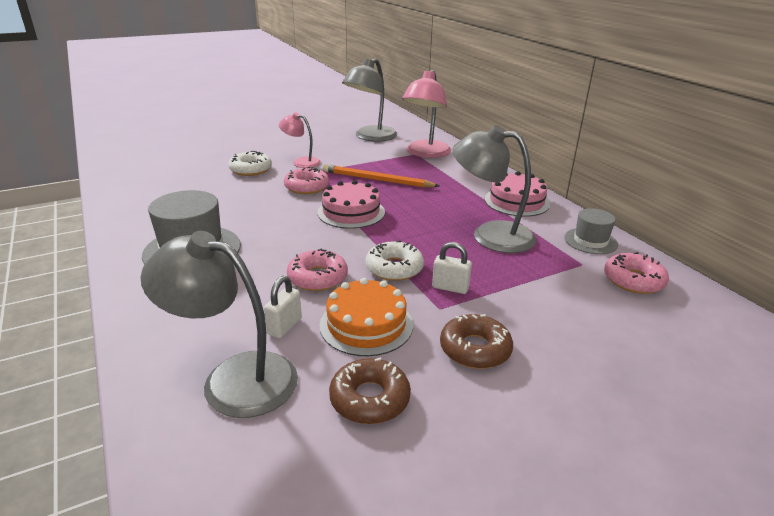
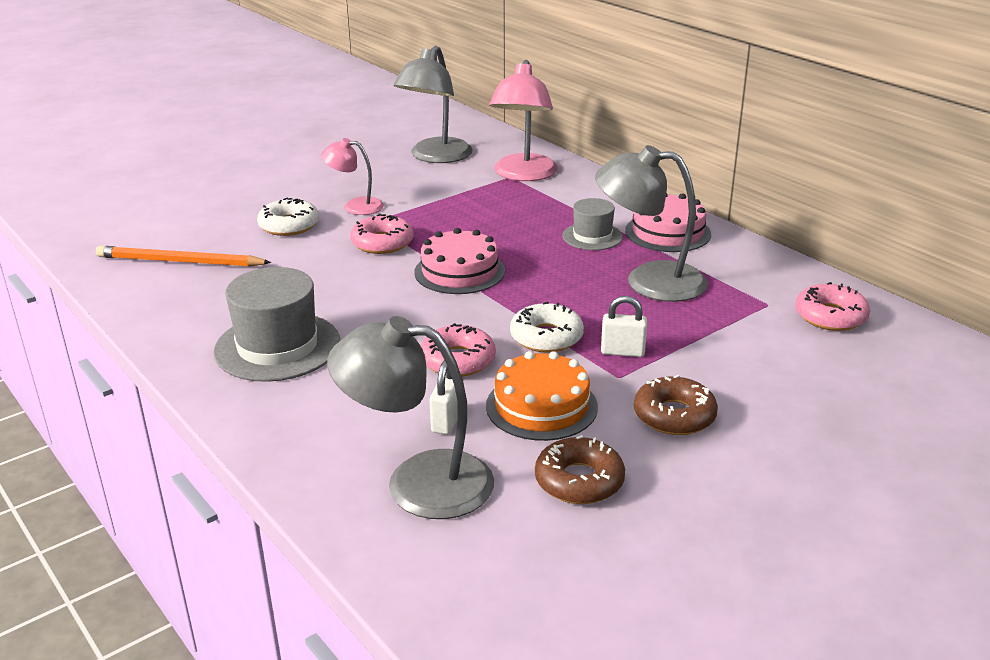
camera: 10 degrees left, 0 degrees up
orange pencil [323,164,439,188] -> orange pencil moved to [96,246,271,267]
grey hat [564,208,618,254] -> grey hat moved to [562,198,623,250]

